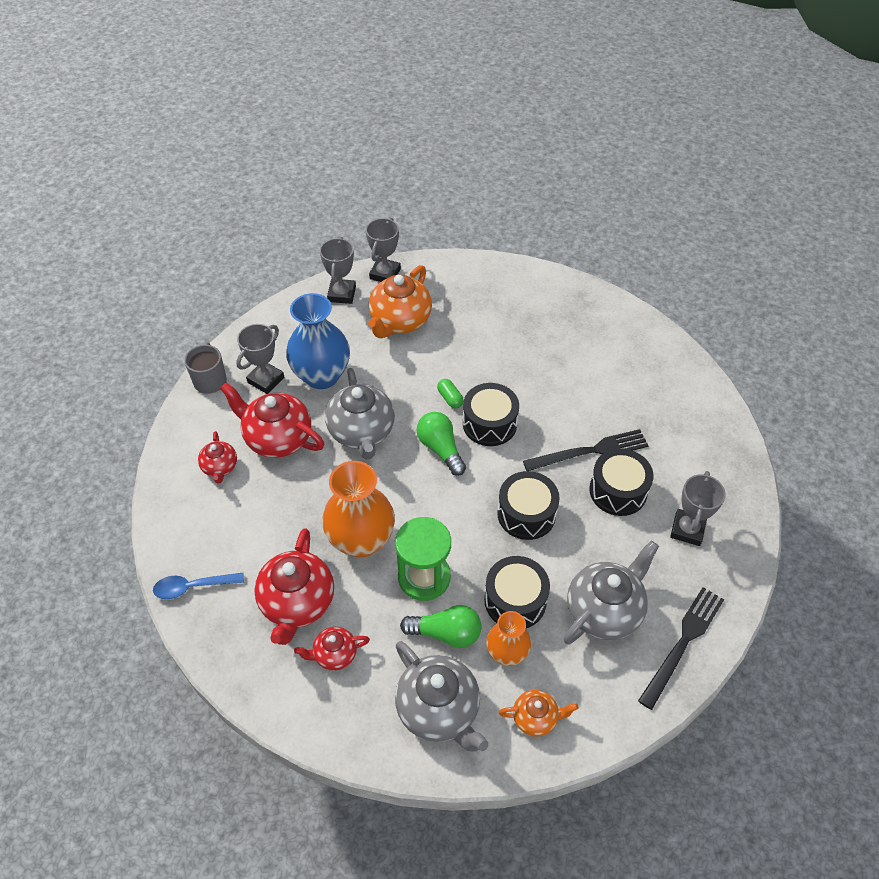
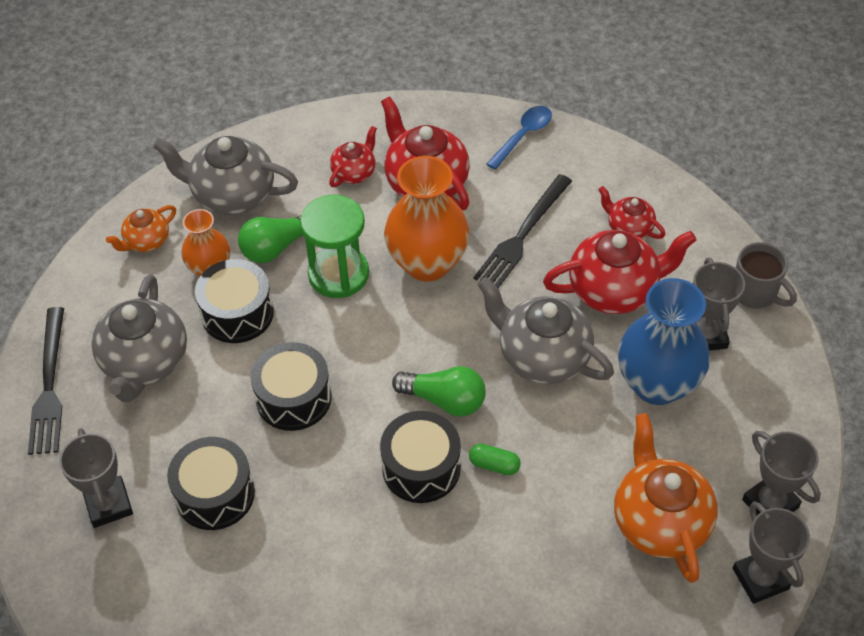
camera: 140 degrees right, 0 degrees up
black fork [523,429,649,471] -> black fork moved to [474,174,572,288]

